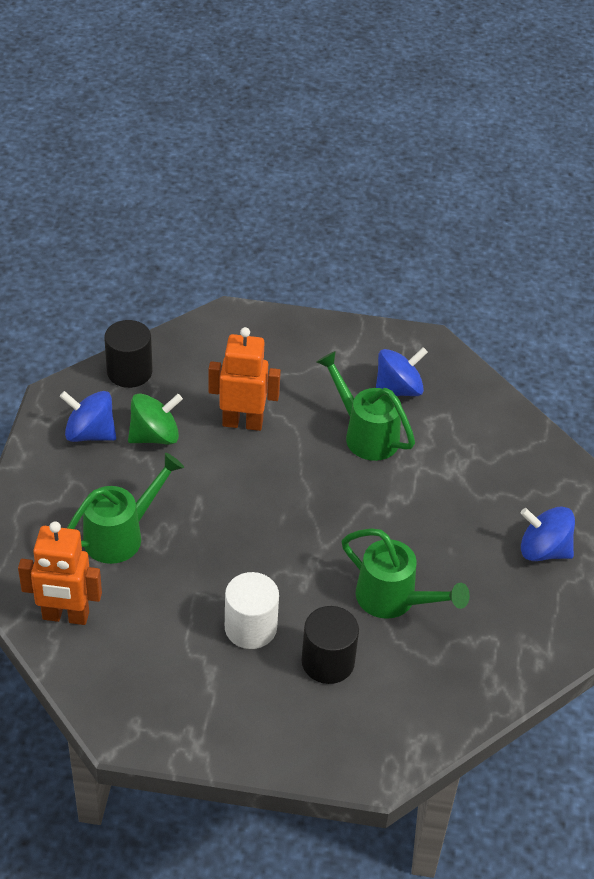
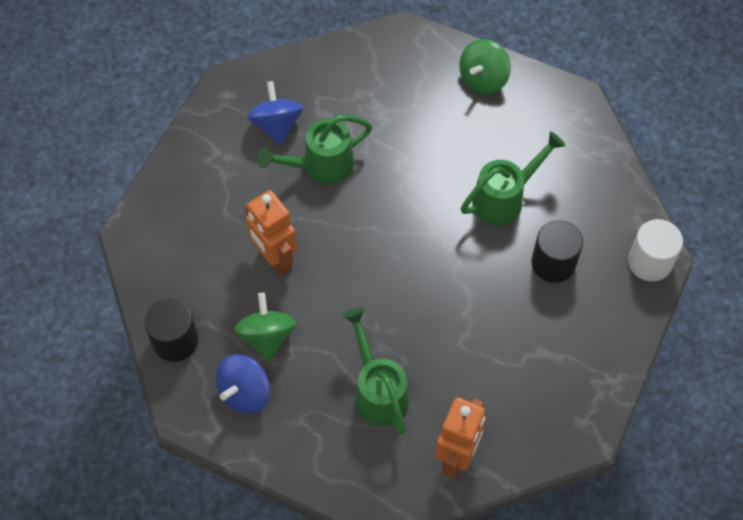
camera: 70 degrees left, 15 degrees up
orange robot [209,327,281,431] -> orange robot turned 60 degrees counterclockwise [245,190,297,275]
white cylinder [225,572,279,649] -> white cylinder moved to [628,219,683,281]
blue spinning top [521,506,575,561] -> green spinning top [459,39,511,94]

